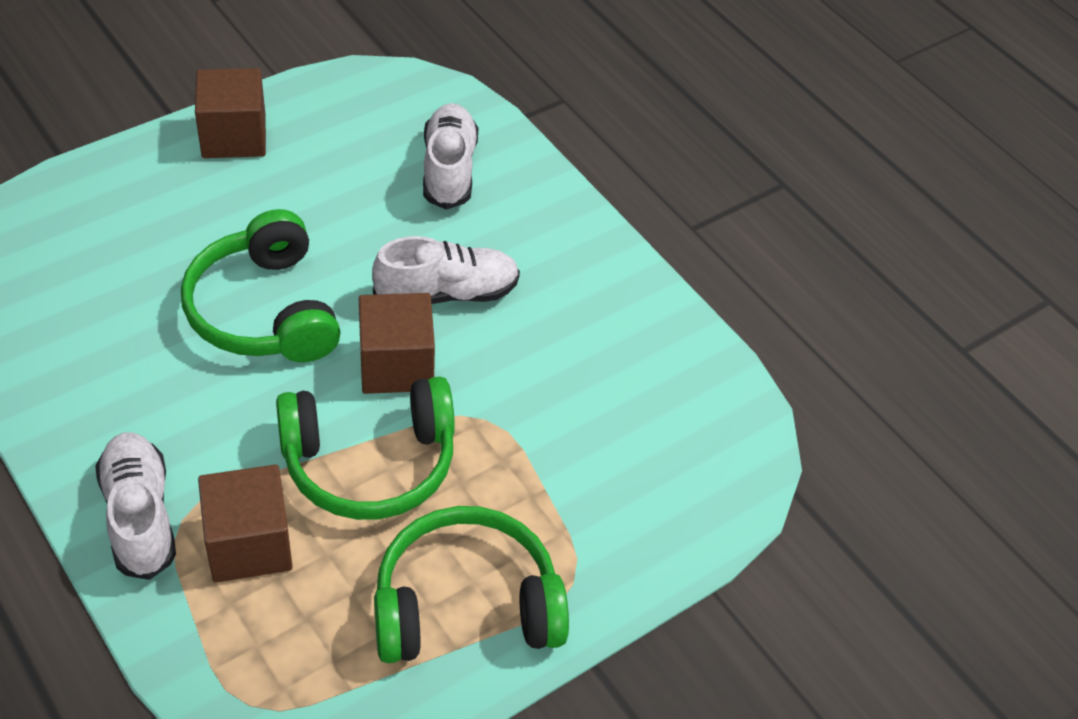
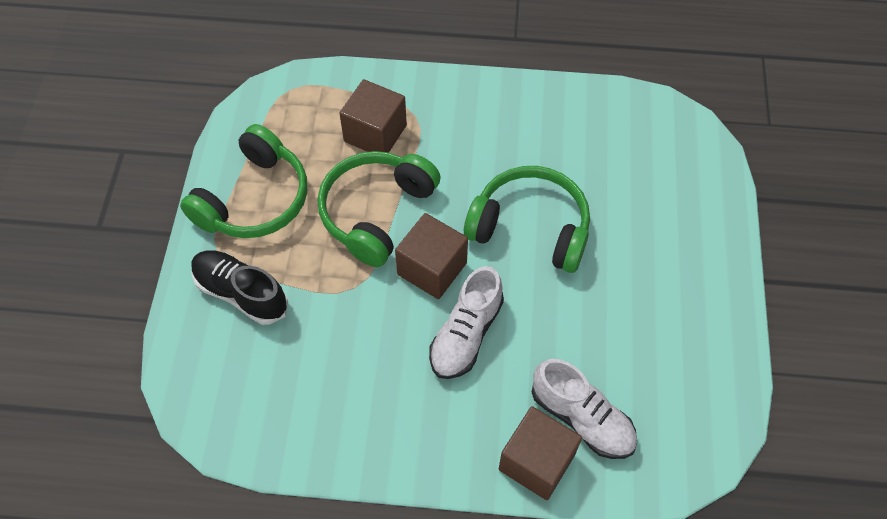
camera: 135 degrees right, 10 degrees up
white shoe [95,432,176,580] -> none
brown cube [195,68,266,158] -> brown cube moved to [499,406,582,500]
none -> black shoe [192,250,288,325]

